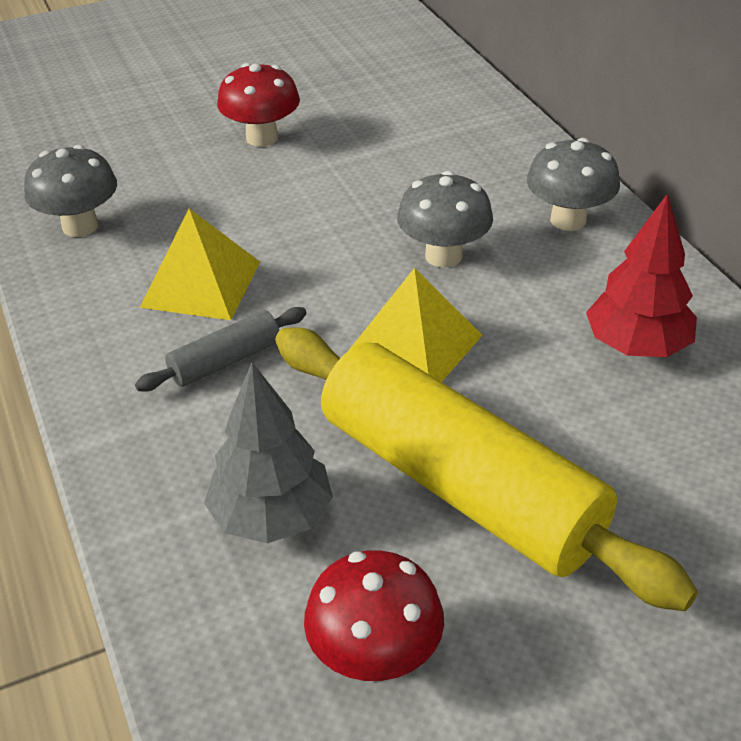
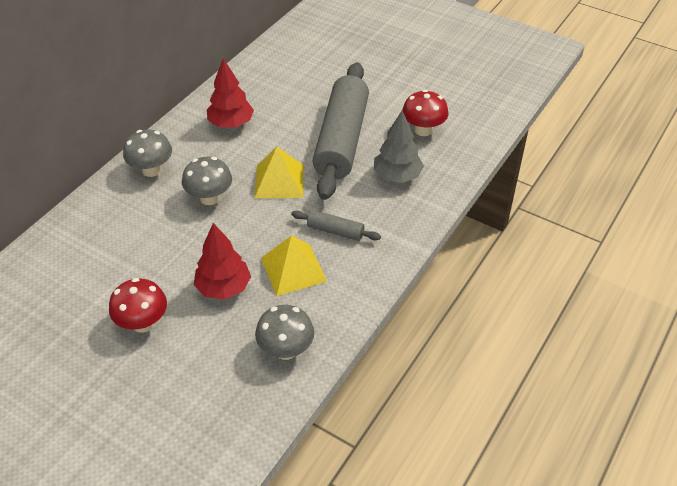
camera: 125 degrees left, 5 degrees up
yellow rolling pin [275,328,698,611] -> grey rolling pin [312,62,369,200]
none -> red tree [194,223,251,300]

